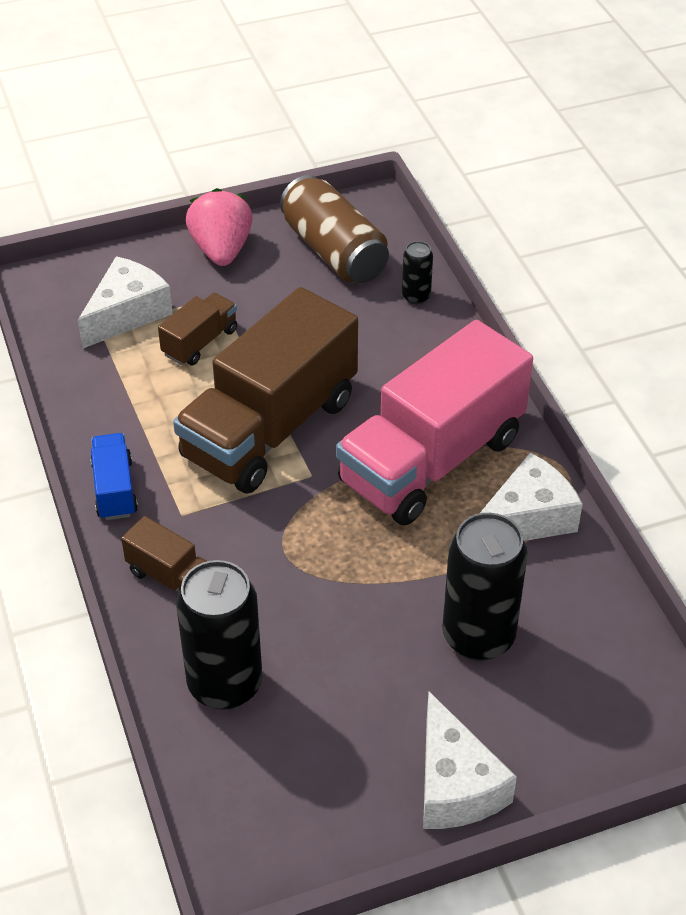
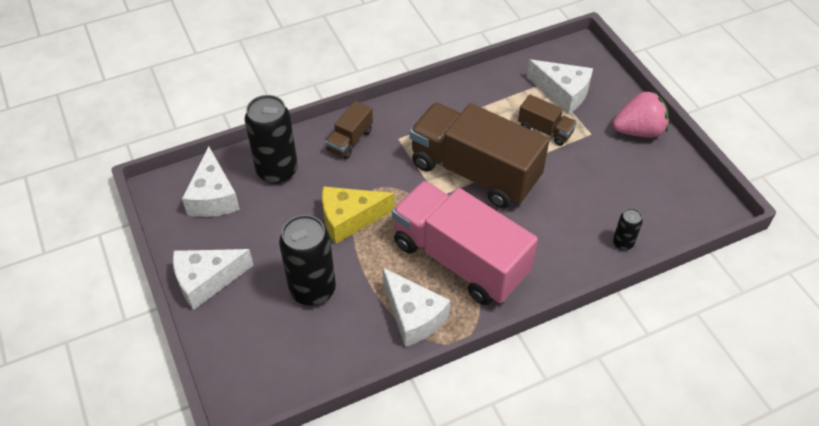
camera: 85 degrees right, 5 degrees up
blue truck [90,433,138,520] -> none
brown can [280,175,389,283] -> none
none -> white cheese [182,147,240,217]
none -> yellow cheese [322,186,394,244]

